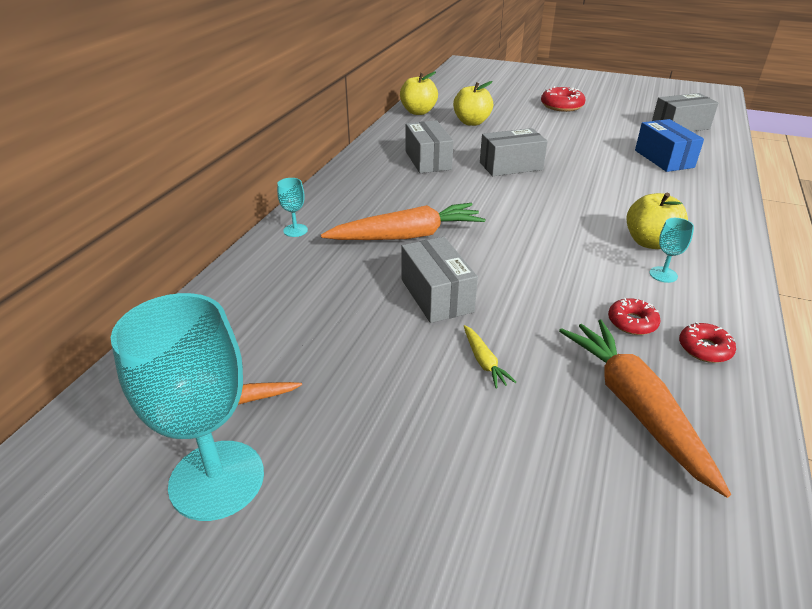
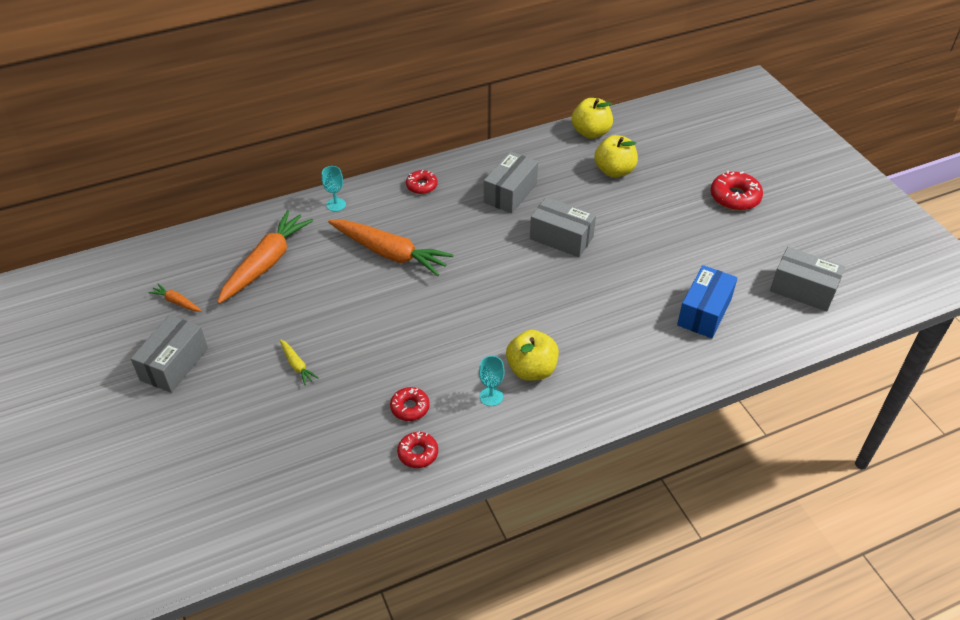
camera: 45 degrees right, 10 degrees up
turquoise goblet [111,293,264,521] -> none
grey box [402,237,478,323] -> grey box moved to [131,315,208,393]
yellow carrot [464,325,516,389] -> yellow carrot turned 60 degrees counterclockwise [280,339,318,385]
orange carrot [559,319,731,498] -> orange carrot moved to [217,210,313,304]
none -> red donut [406,170,438,194]

